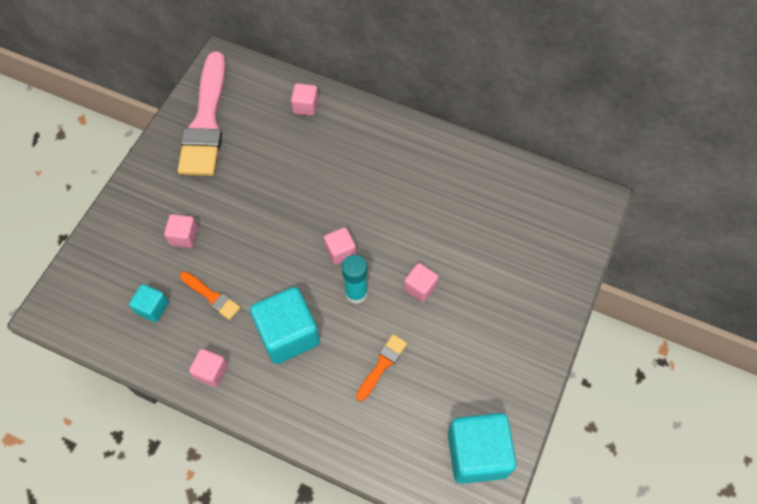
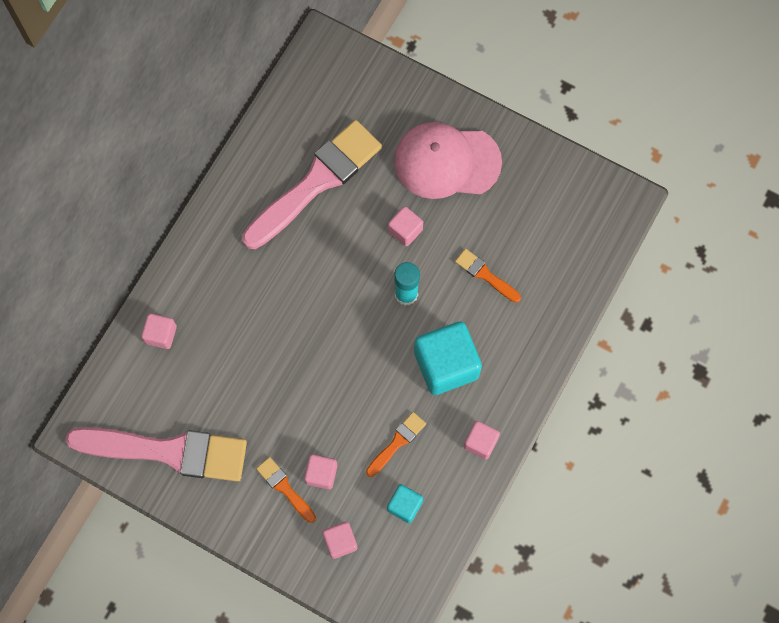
camera: 85 degrees left, 10 degrees up
pink cube [324,227,356,265] -> pink cube moved to [322,522,358,559]
turquoise cube [448,413,517,484] -> none
none -> pink brush [242,120,382,249]
none -> orange brush [256,457,316,523]
none -> pink cap [394,122,502,199]

